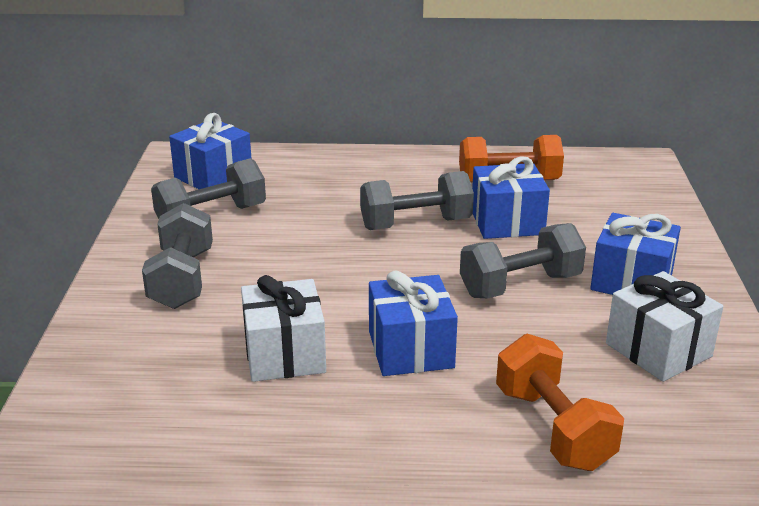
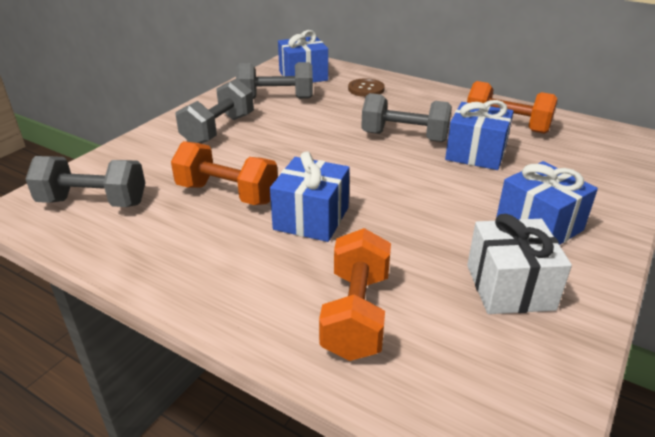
camera: 30 degrees right, 5 degrees up
white gift [241,275,326,382] -> orange dumbbell [171,141,278,205]
grey dumbbell [460,223,586,298] -> grey dumbbell moved to [26,156,145,207]
none -> brown button [348,78,385,97]

